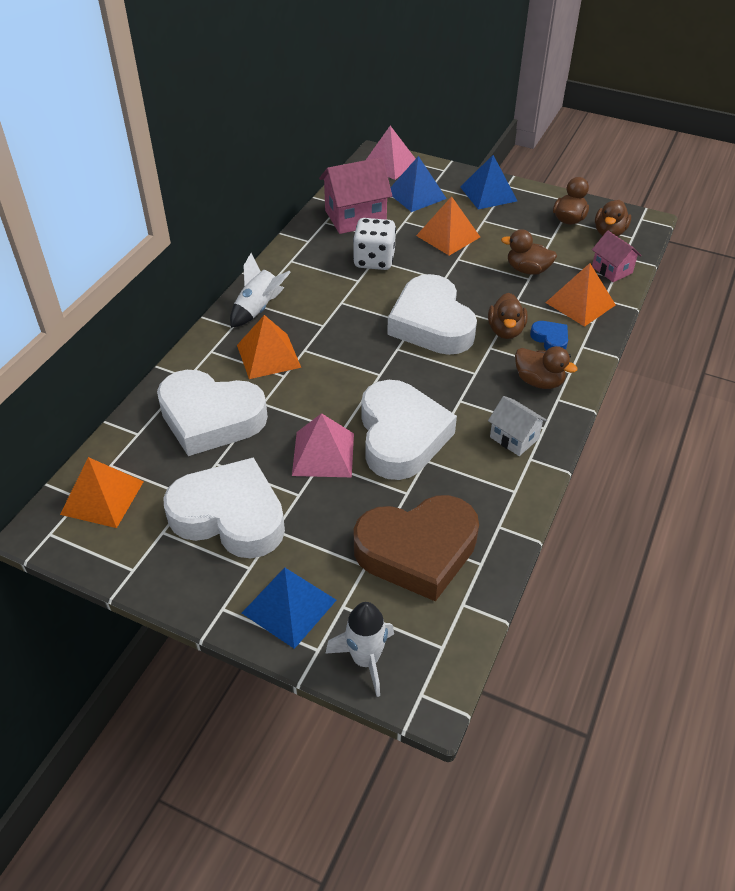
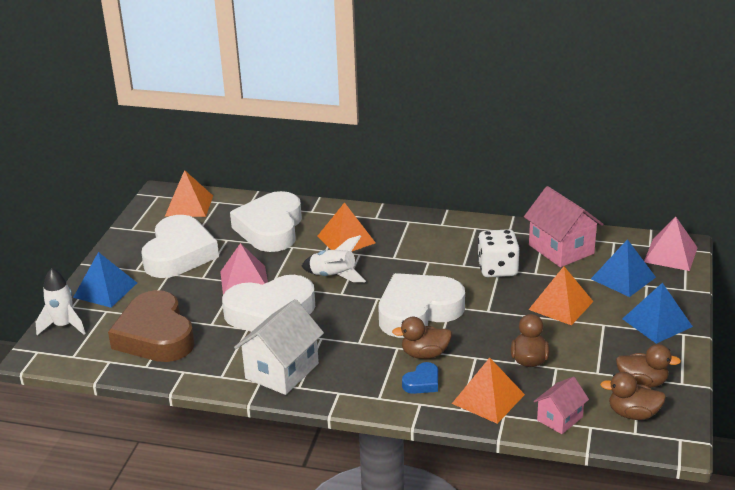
camera: 80 degrees right, 15 degrees down
white rocket [230,253,291,328] -> white rocket moved to [301,235,366,282]
white house [488,396,547,456] -> white house [234,299,324,395], size x1.74
brown duck [515,346,578,389] -> none

